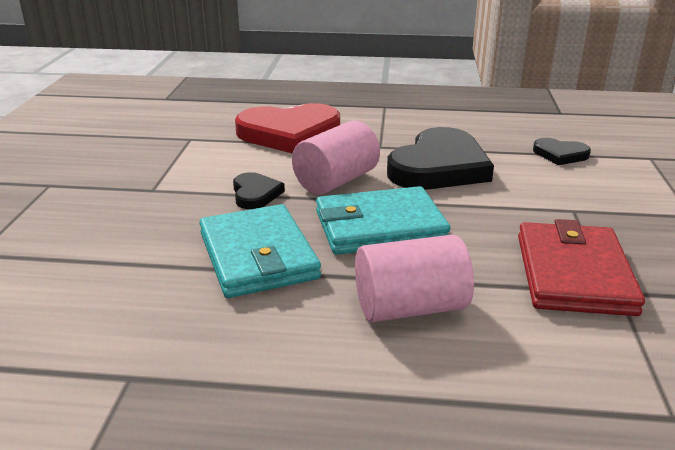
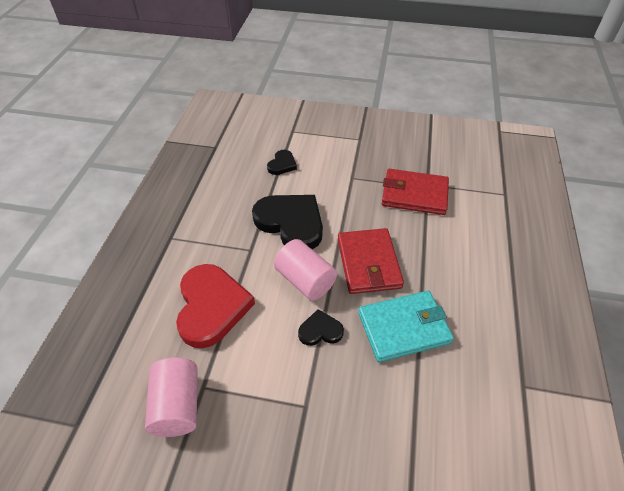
camera: 85 degrees left, 20 degrees up
turquoise wallet [316,186,451,255] -> red wallet [338,228,404,294]
pink cylinder [355,235,474,322] -> pink cylinder moved to [145,357,198,437]

